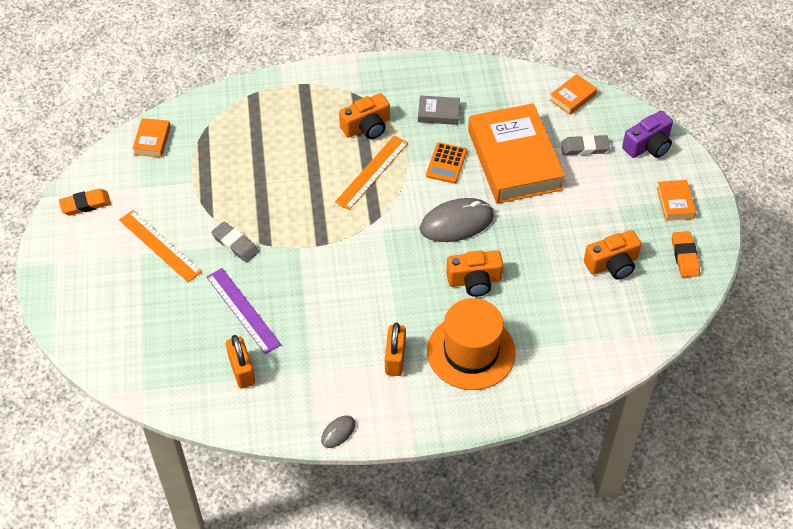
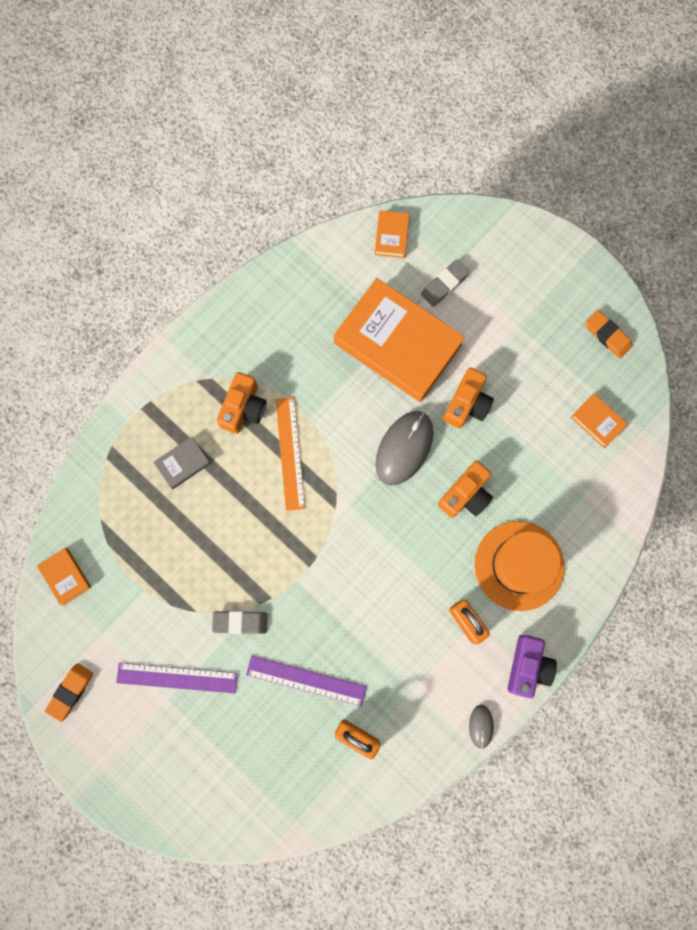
camera: 40 degrees left, 25 degrees up
orange ruler [119,210,202,282] -> purple ruler [116,663,238,693]
grey book [418,95,460,125] -> grey book moved to [153,437,211,489]
orange calculator [426,142,467,184] -> none
orange camera [584,230,641,280] -> orange camera moved to [443,368,494,428]
purple camera [622,111,673,158] -> purple camera moved to [508,635,557,698]
orange book [657,180,696,221] -> orange book moved to [571,393,628,448]

